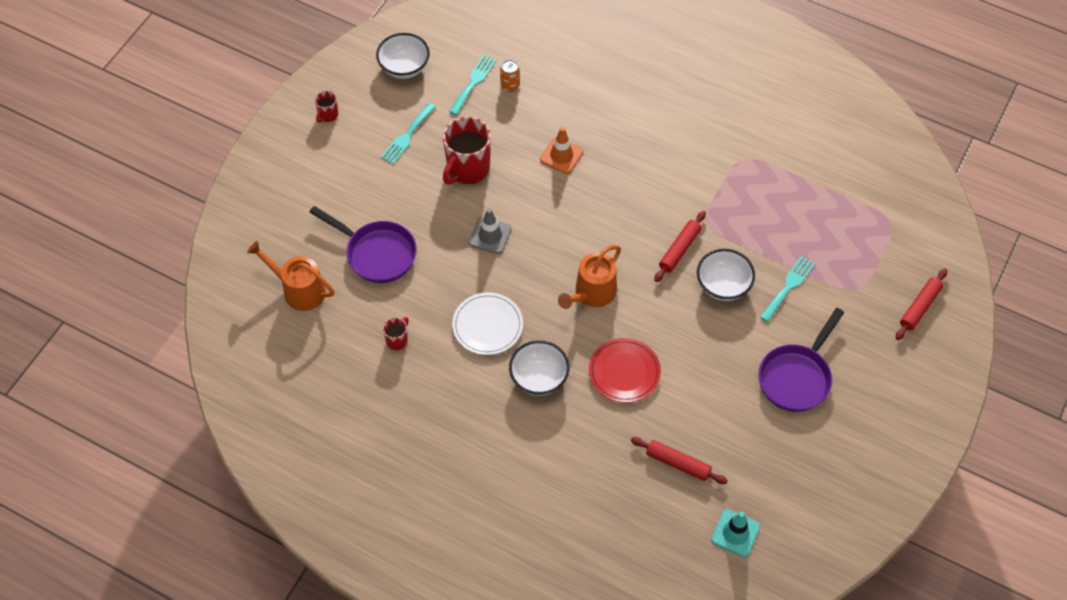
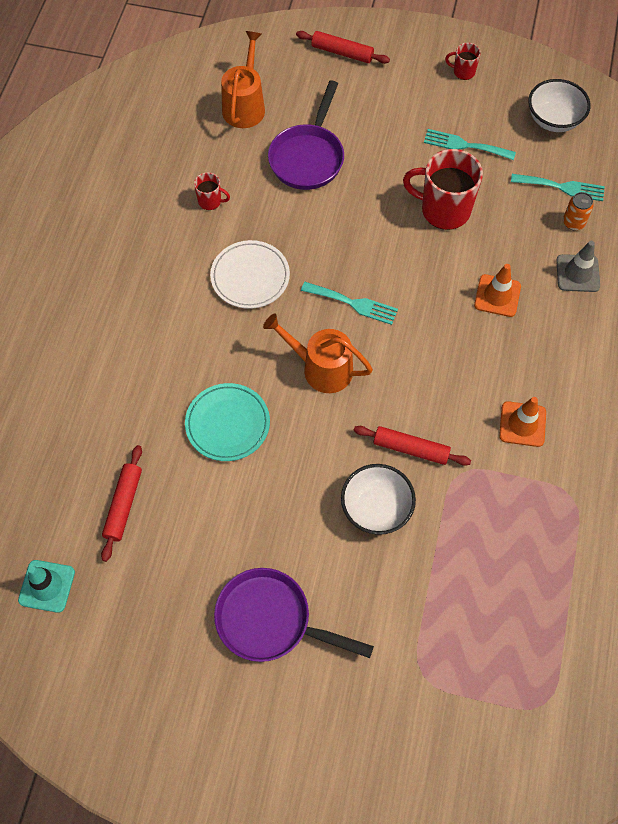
camera: 75 degrees right, 5 degrees up
grey traffic cone [469,208,512,254] -> grey traffic cone moved to [556,241,600,292]
white bowl [509,340,570,396] -> none
red plate [589,338,661,403] -> turquoise plate [185,383,270,461]
turquoise fork [760,256,815,322] -> turquoise fork moved to [301,282,398,325]
red rolling pin [896,268,947,340] -> red rolling pin moved to [296,31,390,64]
none -> orange traffic cone [499,397,546,447]

